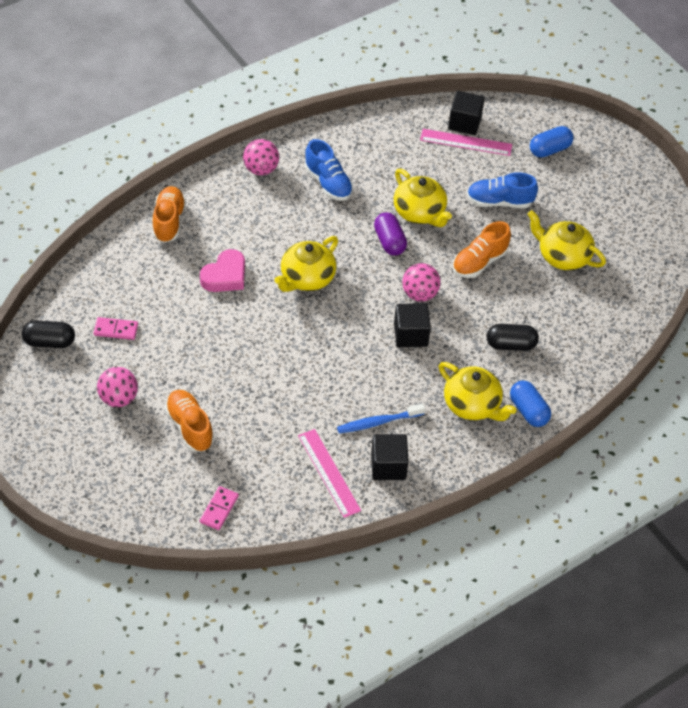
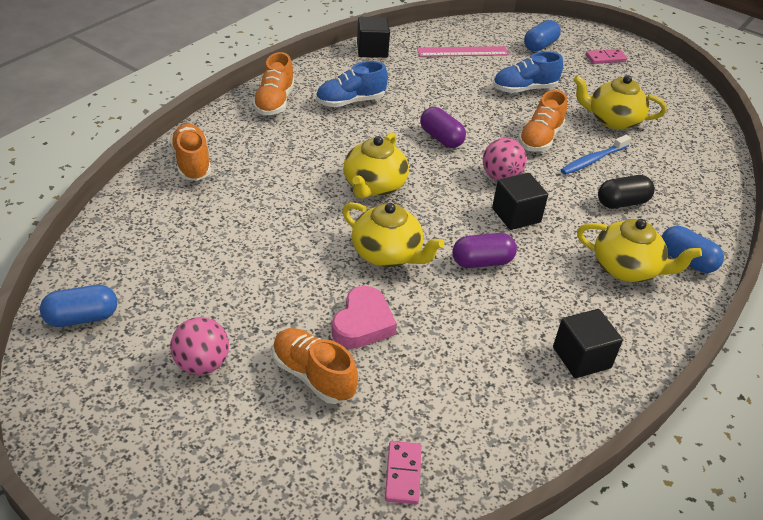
camera: 20 degrees left, 10 degrees down
black capsule [22,320,75,348] -> blue capsule [40,285,117,327]
pink domino [93,317,138,340] -> pink domino moved to [586,49,627,64]
pink heart [200,249,245,292] -> pink heart moved to [332,286,397,349]
pink ball [243,139,279,175] -> orange shoe [253,52,294,115]
pink ruler [298,429,361,518] -> none
blue shoe [305,139,353,201] -> blue shoe turned 120 degrees clockwise [316,61,388,107]
blue toothbrush [337,403,425,433] -> blue toothbrush moved to [561,135,631,175]
yellow teapot [394,169,452,227] -> yellow teapot moved to [342,202,444,267]
black cube [448,91,485,135] -> black cube moved to [357,17,390,58]
none -> purple capsule [452,233,517,268]

